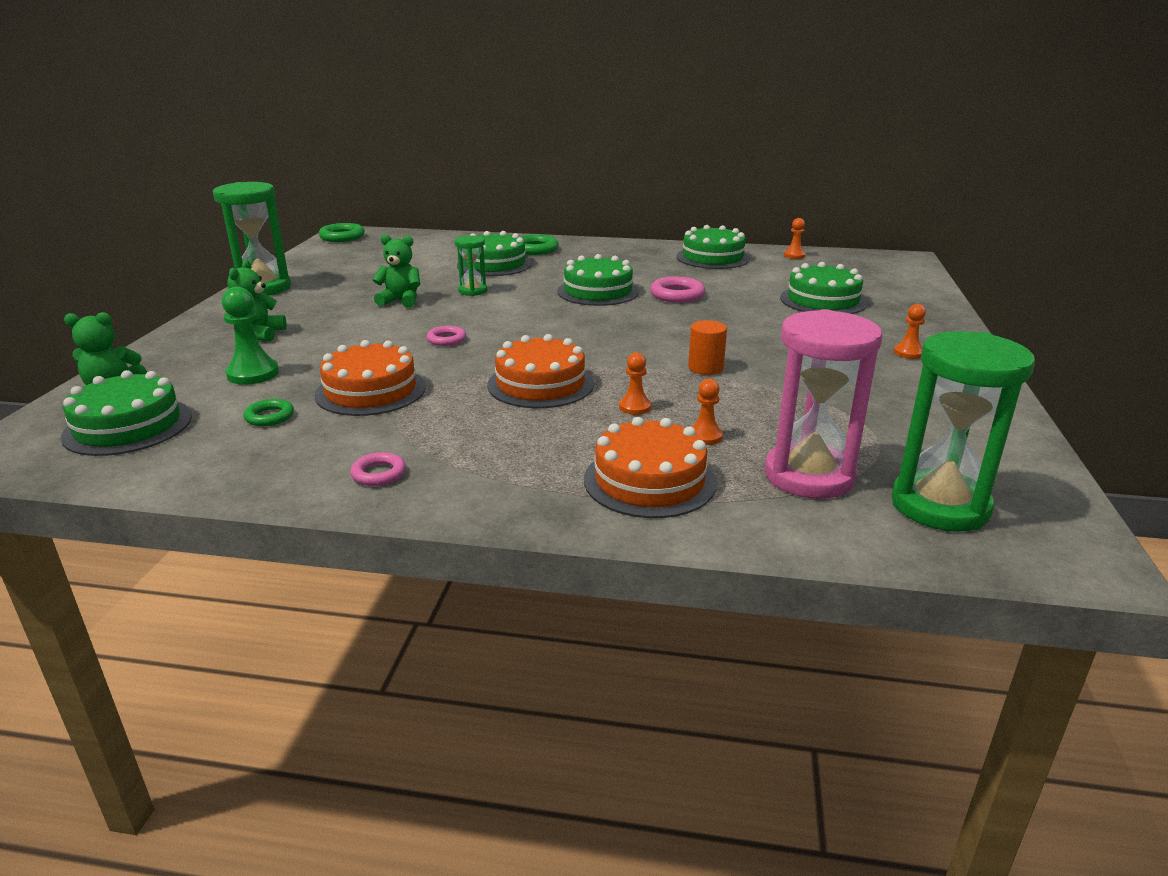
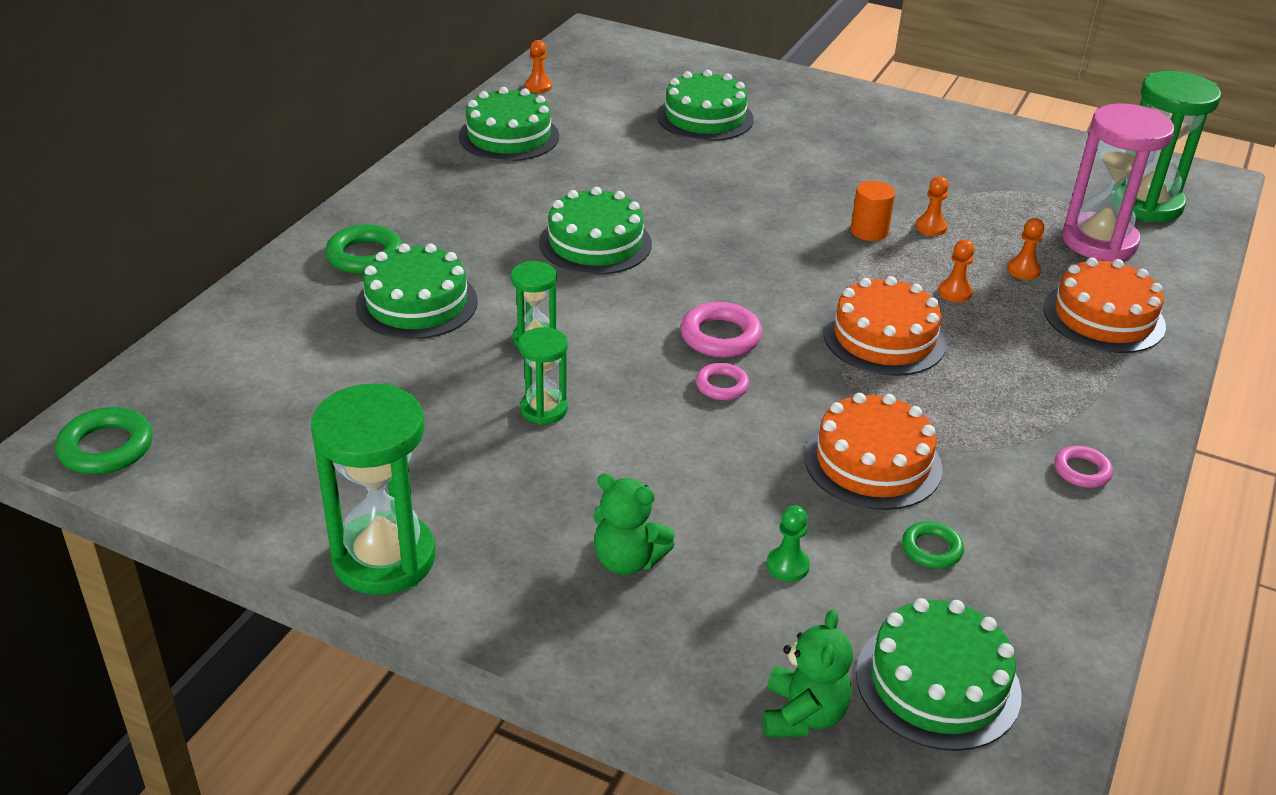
camera: 75 degrees left, 10 degrees up
green pawn [222,287,279,385] -> green pawn [766,505,810,582], size x0.60
green teddy bear [373,234,420,308] -> green hourglass [519,327,568,425]
pink ring [650,277,705,303] -> pink ring moved to [681,302,762,358]
orange pawn [894,304,926,359] -> orange pawn moved to [915,176,949,236]

